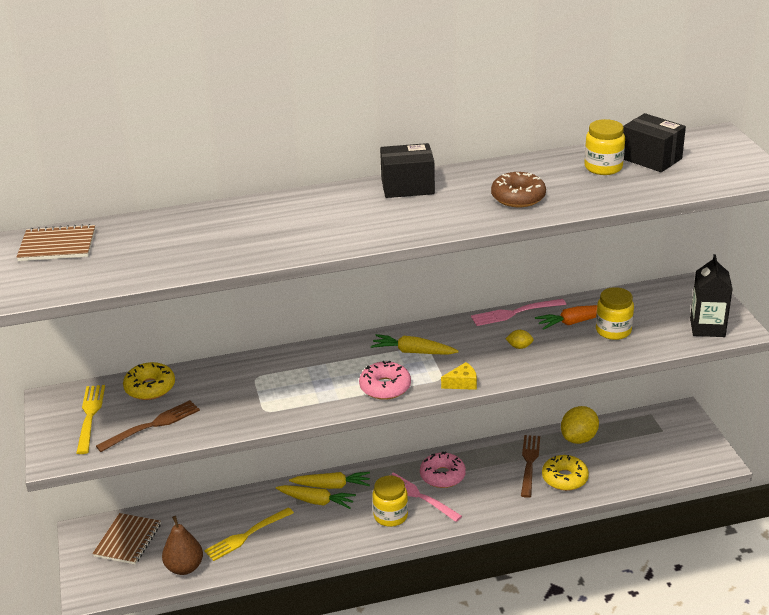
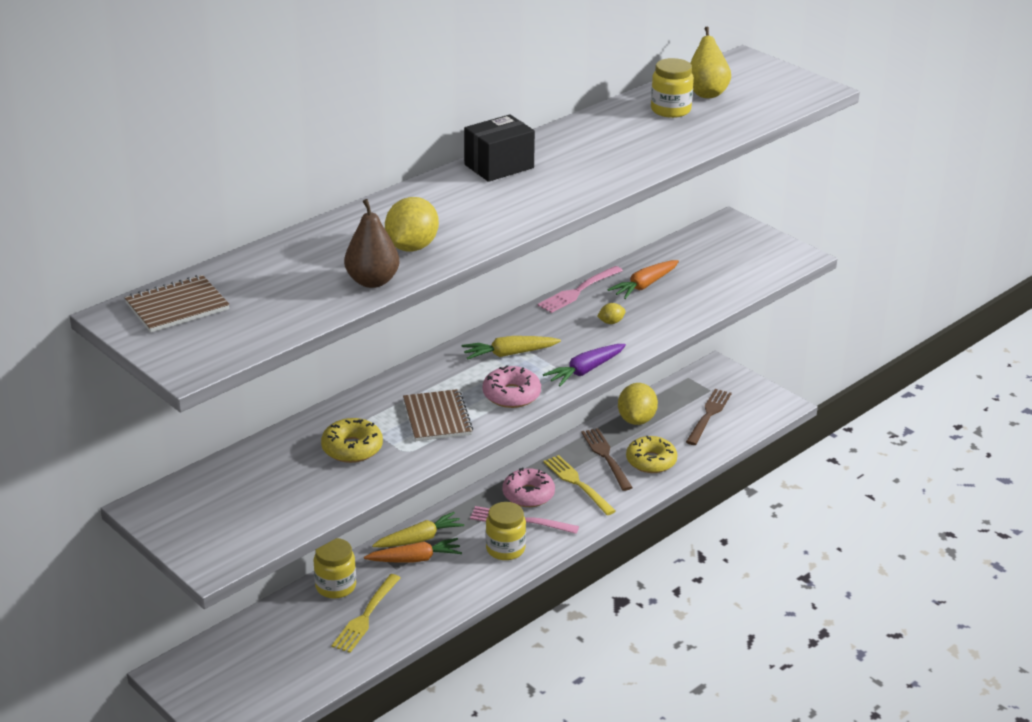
camera: 30 degrees left, 0 degrees up
yellow fork [76,385,105,454] -> yellow fork moved to [543,455,616,515]
brown notebook [93,513,161,565] -> brown notebook moved to [403,389,473,441]
brown fork [96,400,200,452] -> brown fork moved to [686,389,732,445]
yellow donut [123,362,175,400] -> yellow donut moved to [321,418,383,463]
brown pear [162,516,203,575] -> brown pear moved to [344,199,400,288]
yellow carrot [276,485,356,509] -> orange carrot [364,538,462,563]
yellow cheese [441,362,477,390] -> purple carrot [543,344,626,386]
brown donut [491,172,546,207] -> none
yellow jar [596,287,634,340] -> yellow jar moved to [314,538,356,599]
black box [623,113,686,172] -> yellow pear [690,27,731,98]
black carton [690,254,733,337] -> none
none -> yellow lemon [385,197,439,252]

